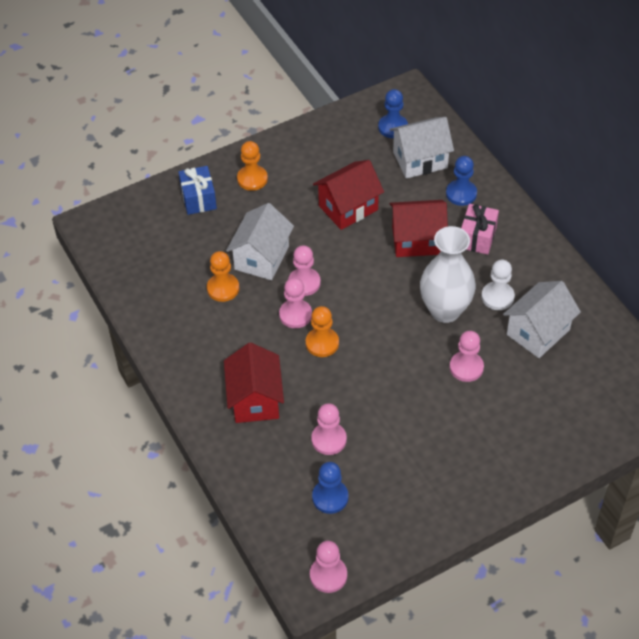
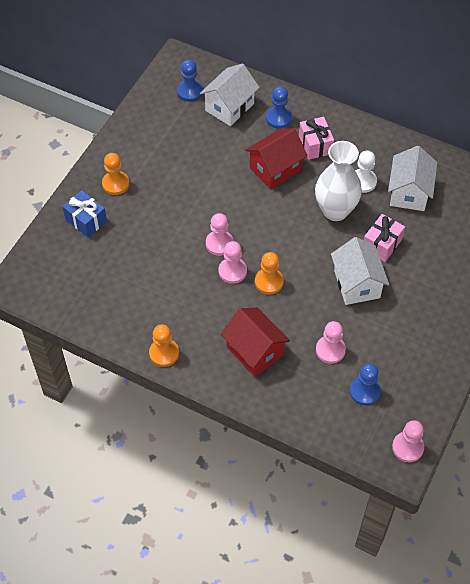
camera: 35 degrees left, 5 degrees up
orange pawn [207,251,239,302] -> orange pawn moved to [149,324,179,367]
white house [226,203,294,280] -> white house moved to [331,237,389,305]
red house [313,160,384,230] -> none
pink pawn [450,331,484,382] -> pink gift [364,214,405,262]

